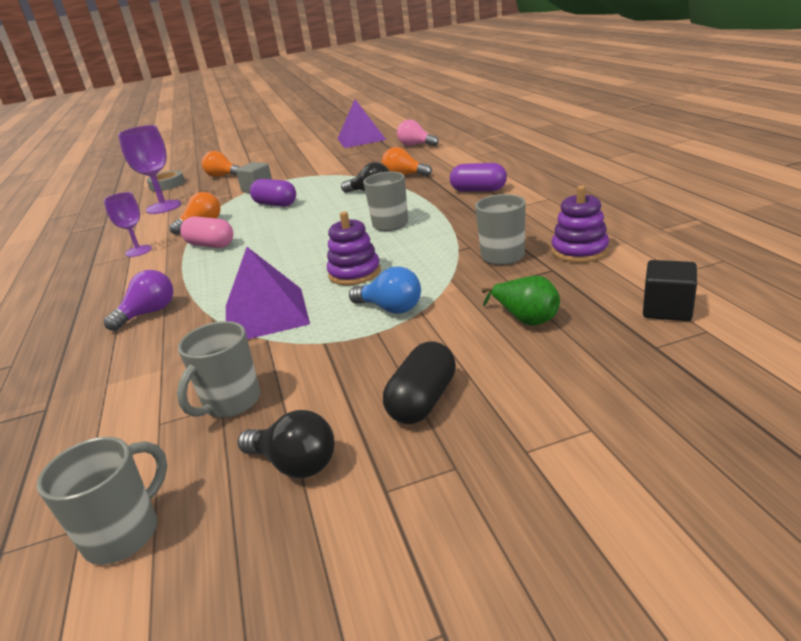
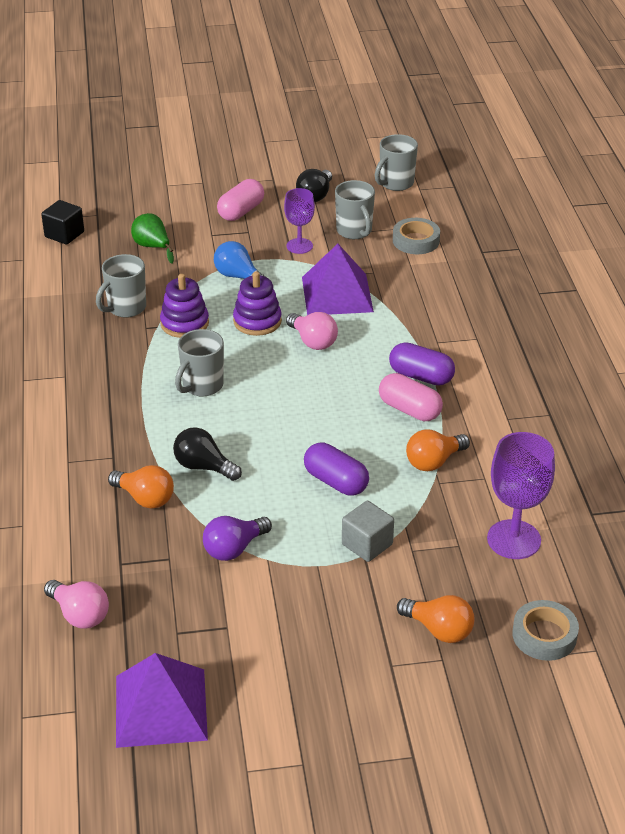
camera: 175 degrees left, 10 degrees up
purple goblet [104,192,152,257] -> purple goblet moved to [284,188,315,254]
purple light bulb [104,270,173,331] -> purple light bulb moved to [203,516,272,561]
grey mug [177,321,260,418] -> grey mug turned 120 degrees clockwise [335,180,375,239]
black light bulb [238,410,335,478] -> black light bulb turned 105 degrees counterclockwise [296,169,332,202]
black capsule [383,342,456,424] -> pink capsule [217,179,264,221]
purple capsule [450,163,507,192] -> purple capsule moved to [389,342,455,386]
purple stacking toy [551,186,609,263] -> purple stacking toy moved to [160,274,209,338]
none -> pink light bulb [286,312,338,350]
none -> grey tape [393,218,440,254]

